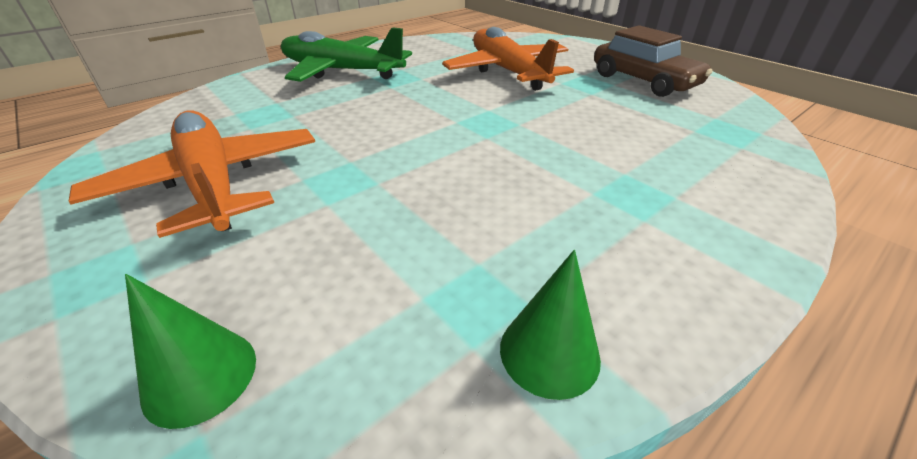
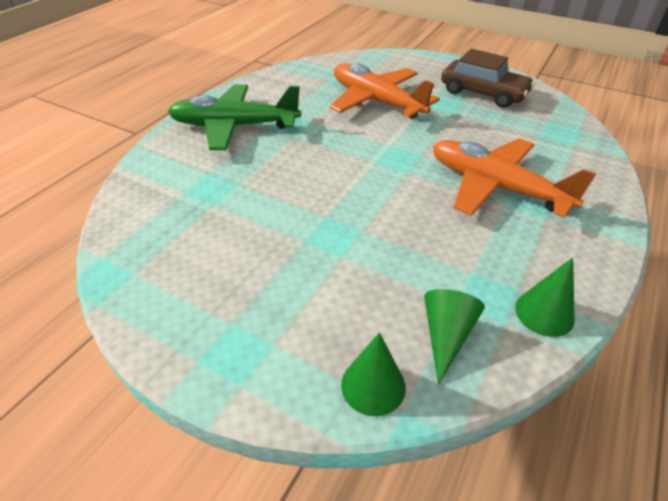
camera: 20 degrees left, 5 degrees up
orange plane [68,110,315,238] -> orange plane moved to [433,138,596,218]
none -> green cone [424,289,485,385]

